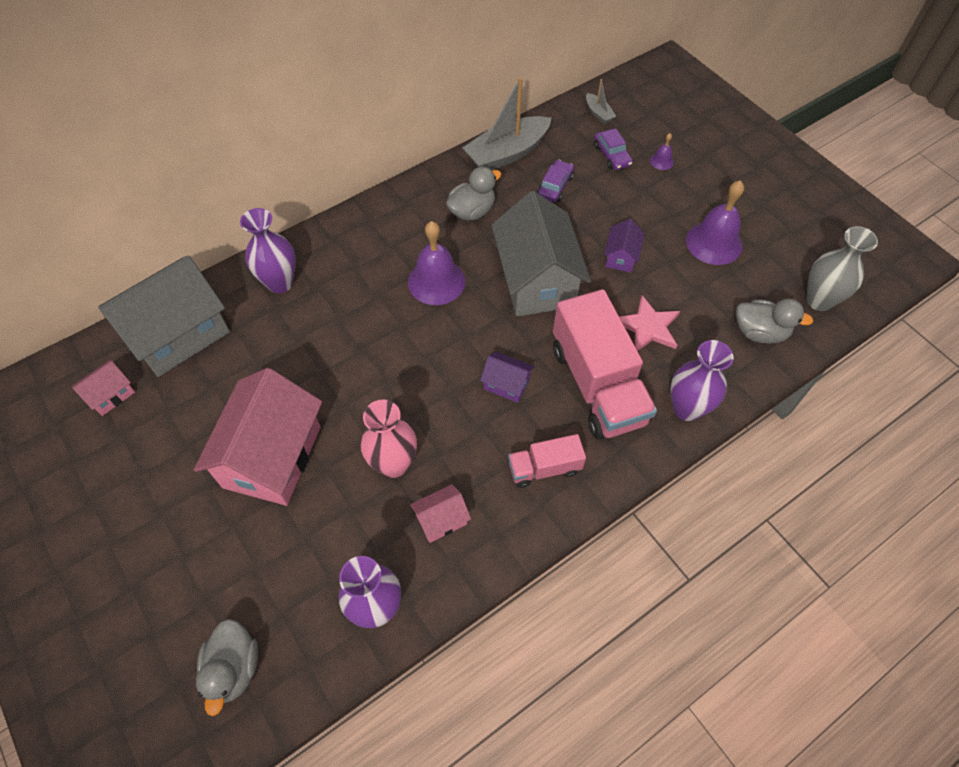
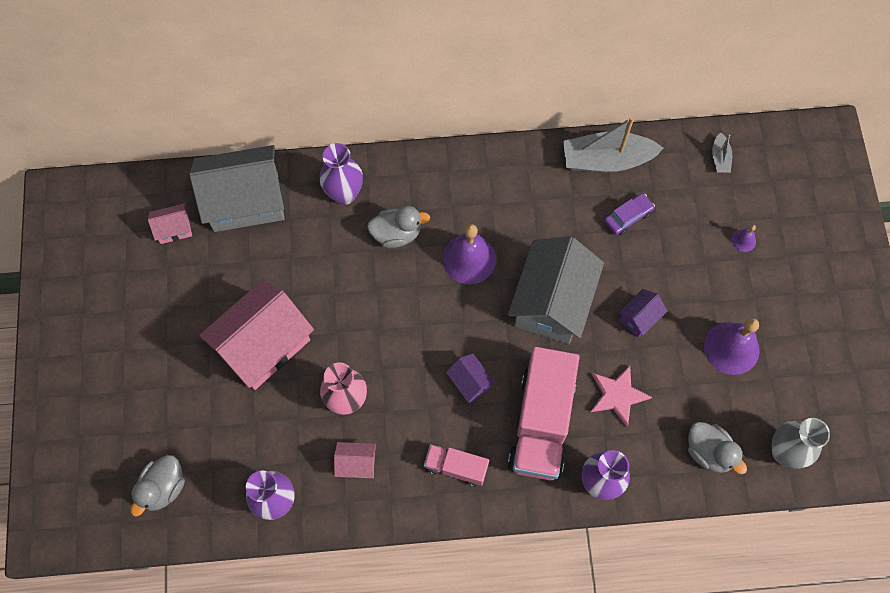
camera: 30 degrees right, 10 degrees up
grey duck [446,167,501,221] -> grey duck moved to [367,206,430,248]
purple car [594,128,633,170] -> none

